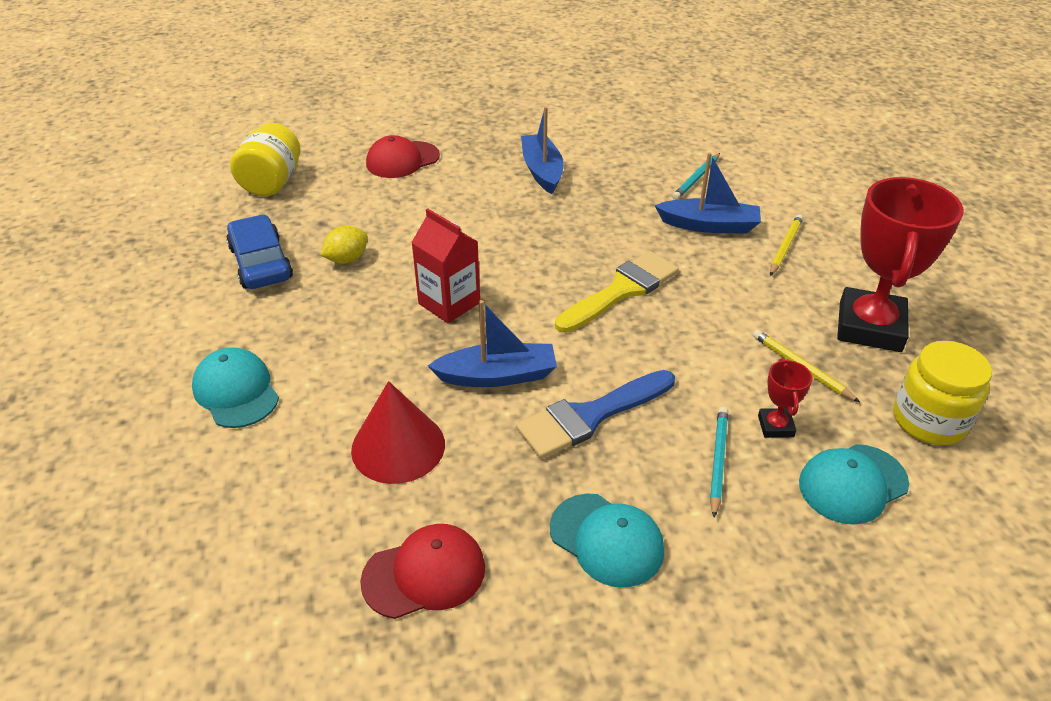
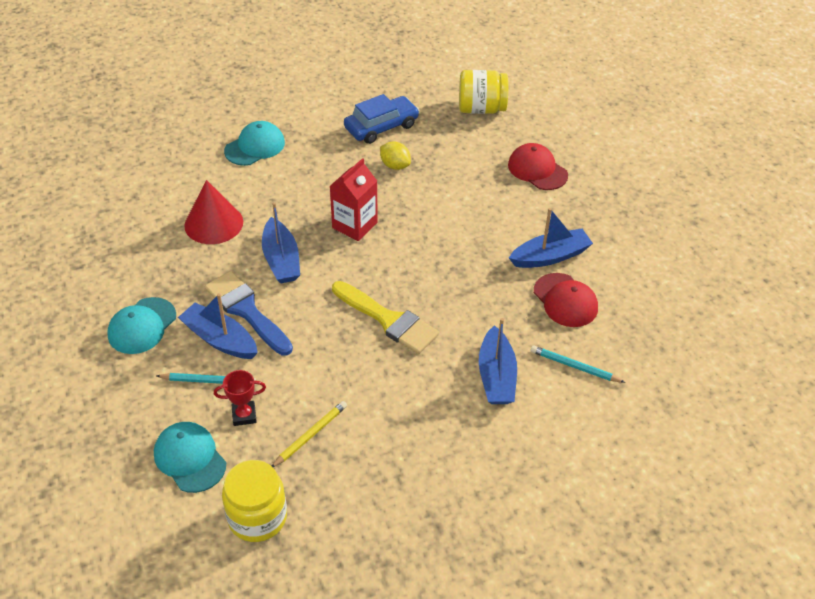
camera: 80 degrees right, 5 degrees up
red cap [360,524,485,619] -> red cap moved to [534,273,598,327]
yellow pencil [770,214,803,276] -> none
red trophy [837,177,964,352] -> none
none -> blue boat [178,293,258,359]

